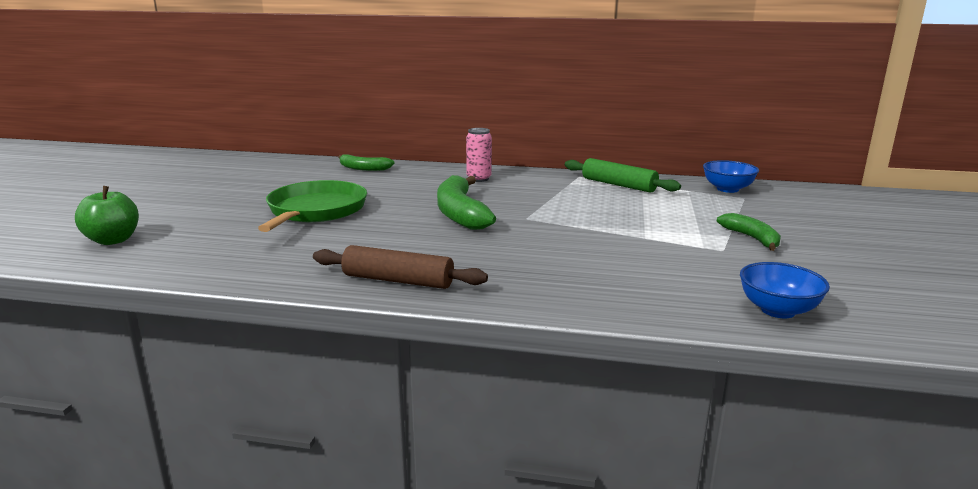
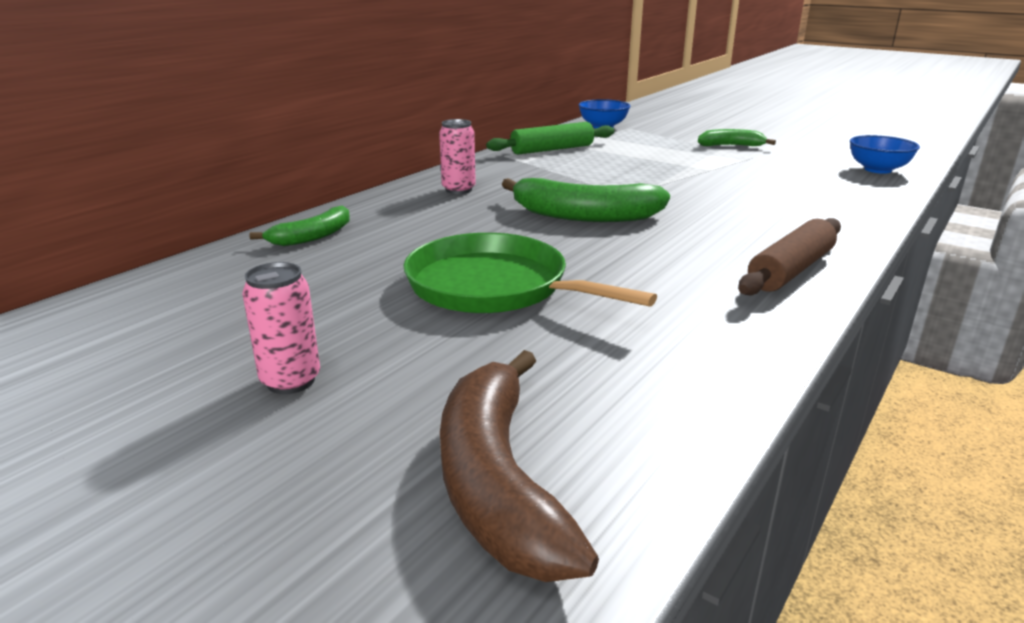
camera: 65 degrees left, 5 degrees up
green apple [75,186,139,245] -> brown banana [440,350,599,582]
none -> pink can [242,262,320,394]

